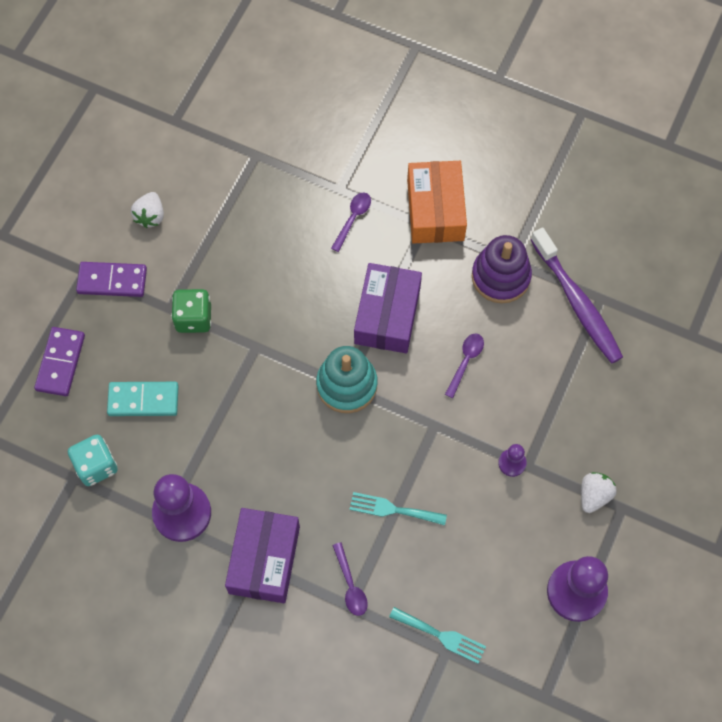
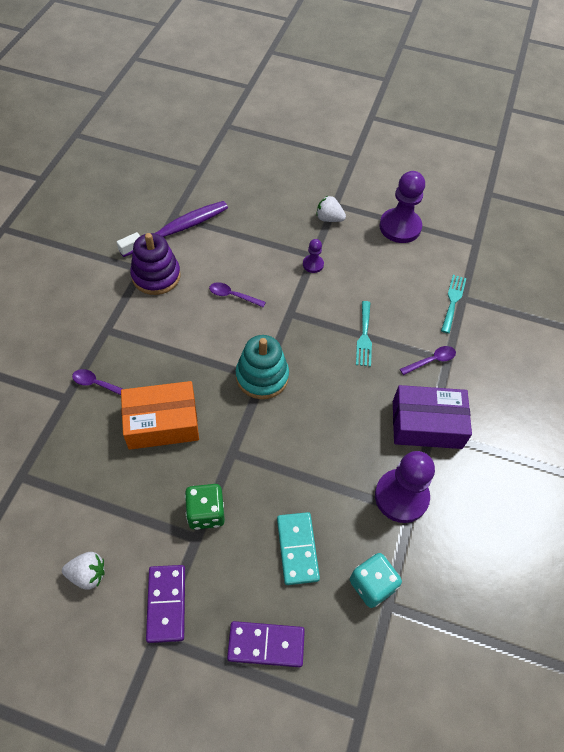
camera: 100 degrees left, 10 degrees down
purple box [354,263,422,353] -> none
orange box [407,161,467,244] -> orange box moved to [121,381,199,450]

